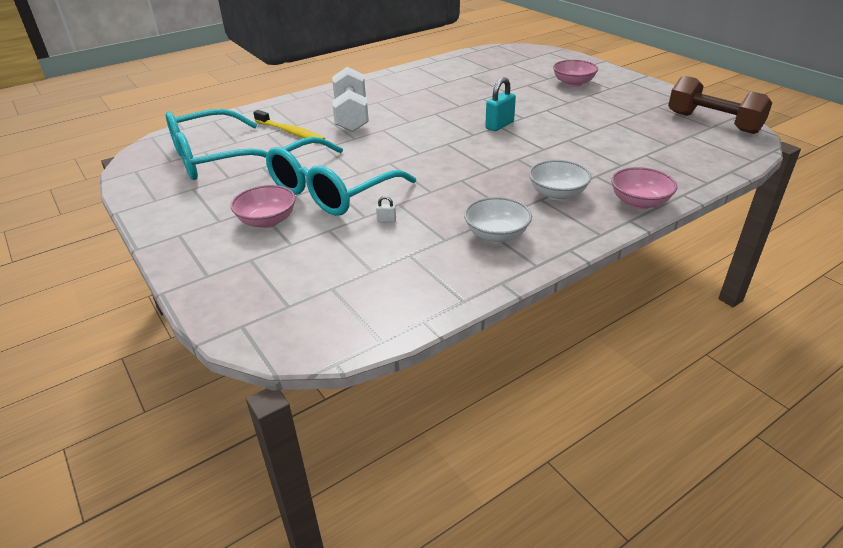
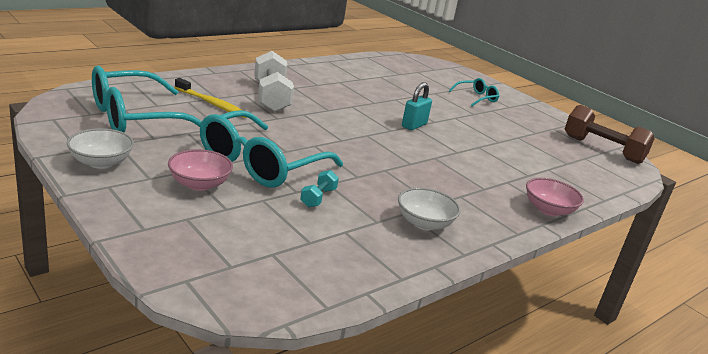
camera: 10 degrees left, 10 degrees down
white padlock [376,196,396,222] -> turquoise dumbbell [300,170,339,208]
white bowl [529,160,592,200] -> white bowl moved to [67,128,134,169]
pink bowl [553,60,598,87] -> turquoise glasses [449,78,499,106]

